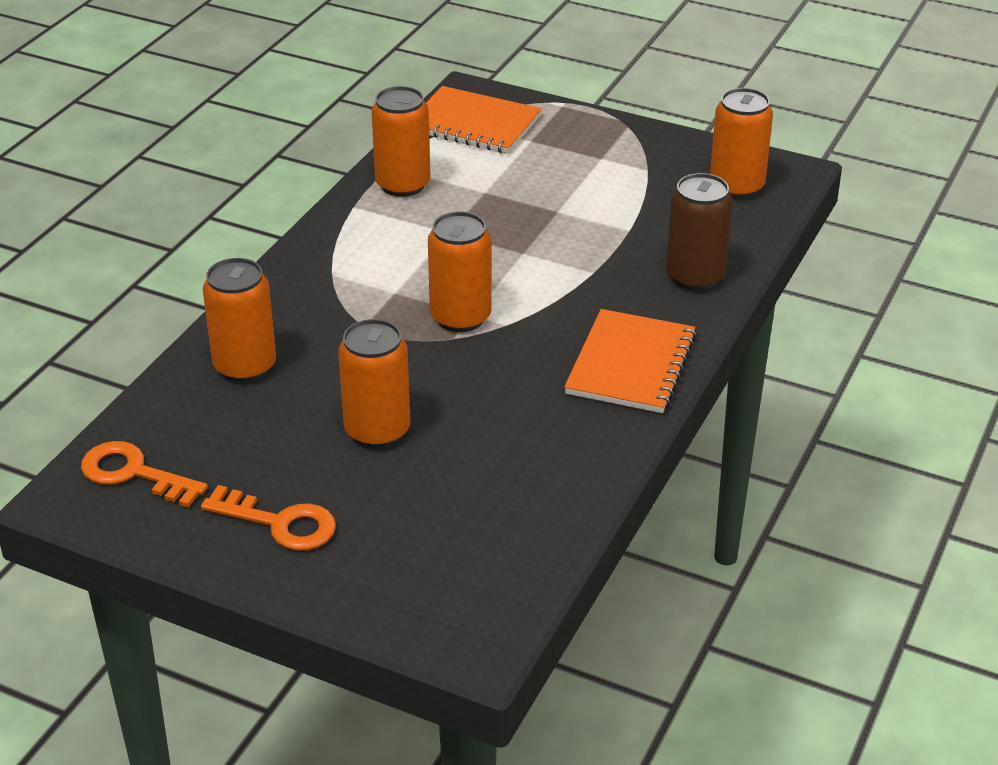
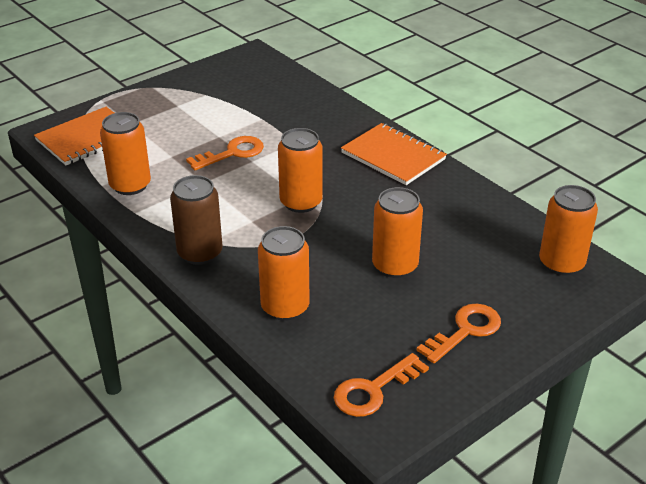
camera: 65 degrees left, 0 degrees up
brown can [666,173,733,291] -> brown can moved to [170,175,223,265]
orange can [710,88,773,199] -> orange can moved to [539,185,598,276]
none -> orange key [186,136,264,170]

